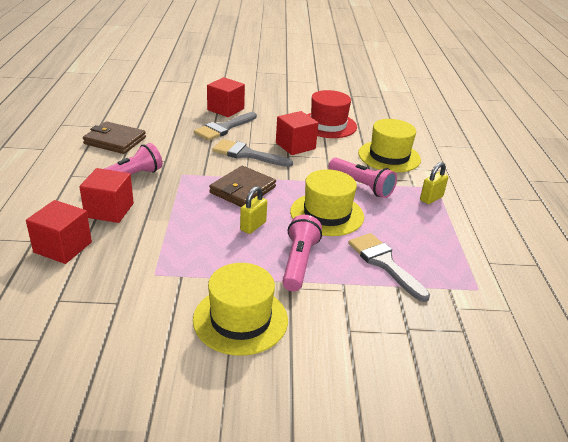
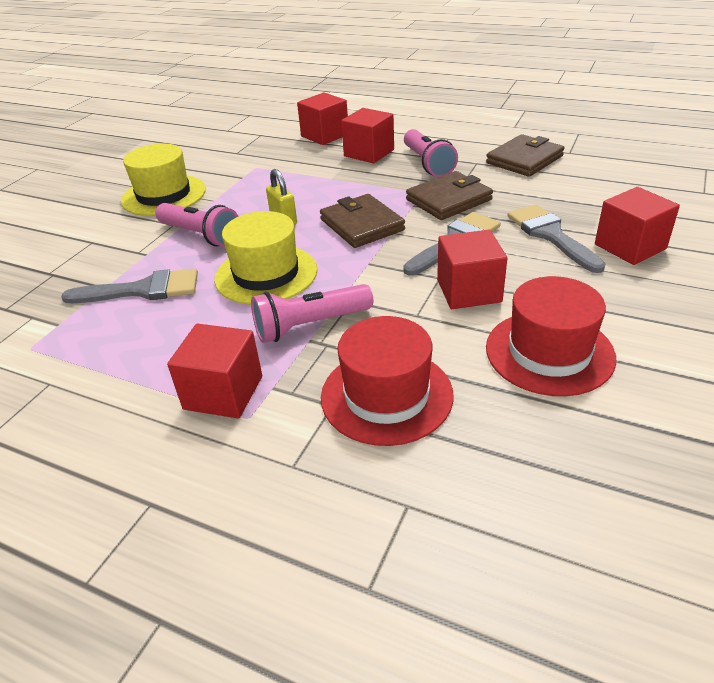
camera: 120 degrees right, 5 degrees up
yellow hat [358,119,421,172] -> red hat [321,316,454,446]
yellow padlock [420,162,448,204] -> red cube [167,324,262,418]
none -> brown wallet [406,171,493,220]

